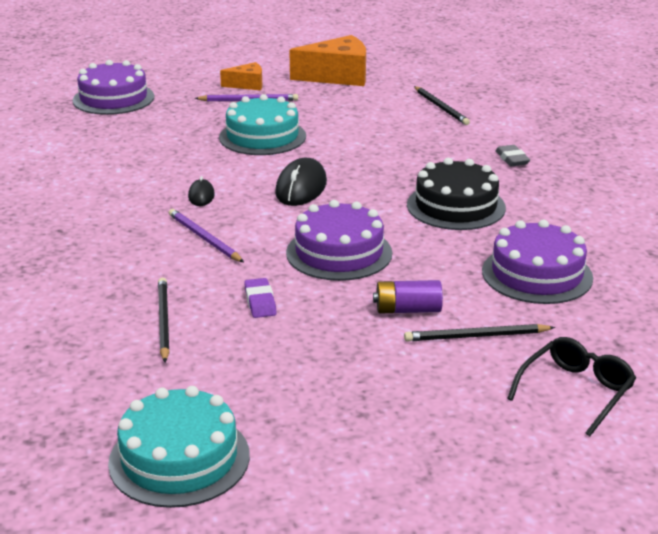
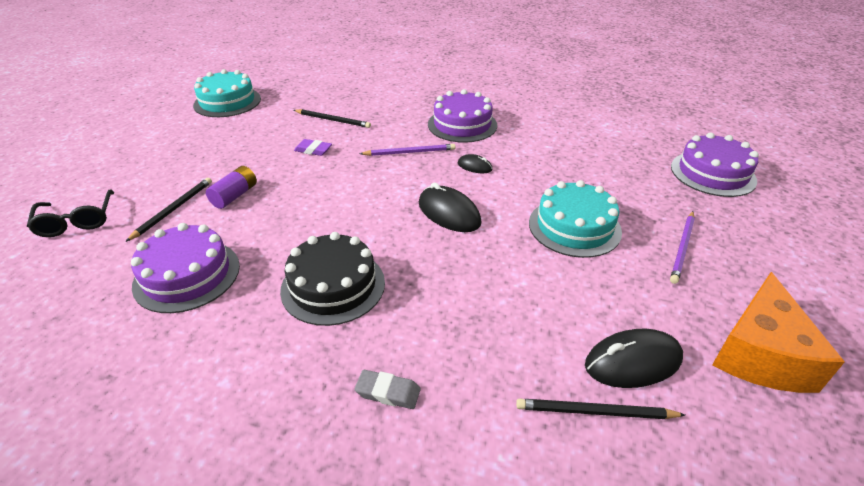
camera: 120 degrees right, 10 degrees up
orange cheese [220,62,262,90] -> none
purple cake [286,200,392,281] -> purple cake moved to [428,89,497,143]
none -> black mouse [585,329,683,388]

